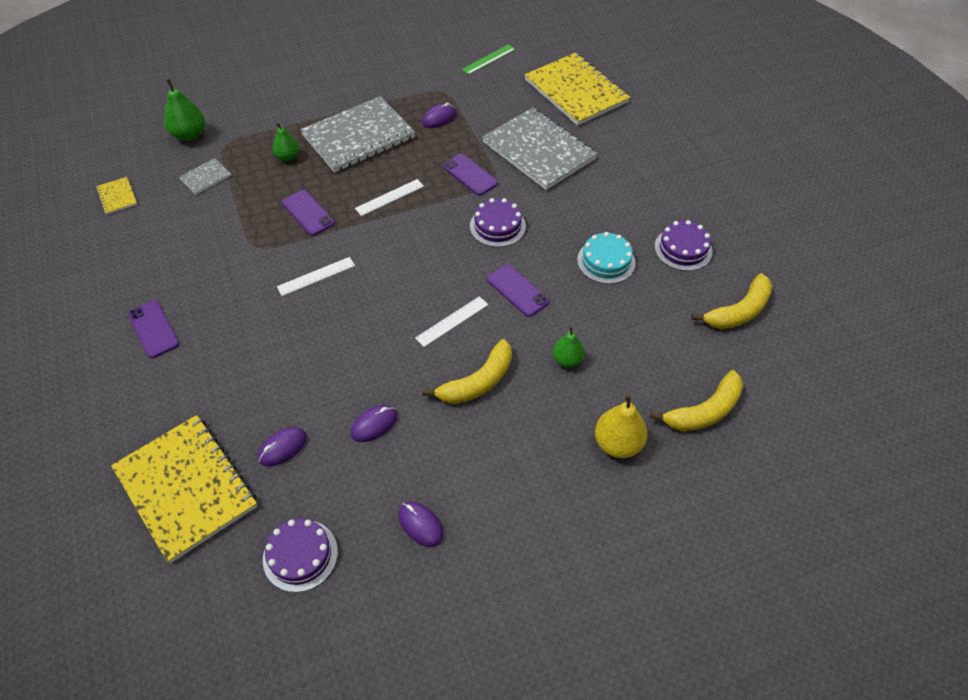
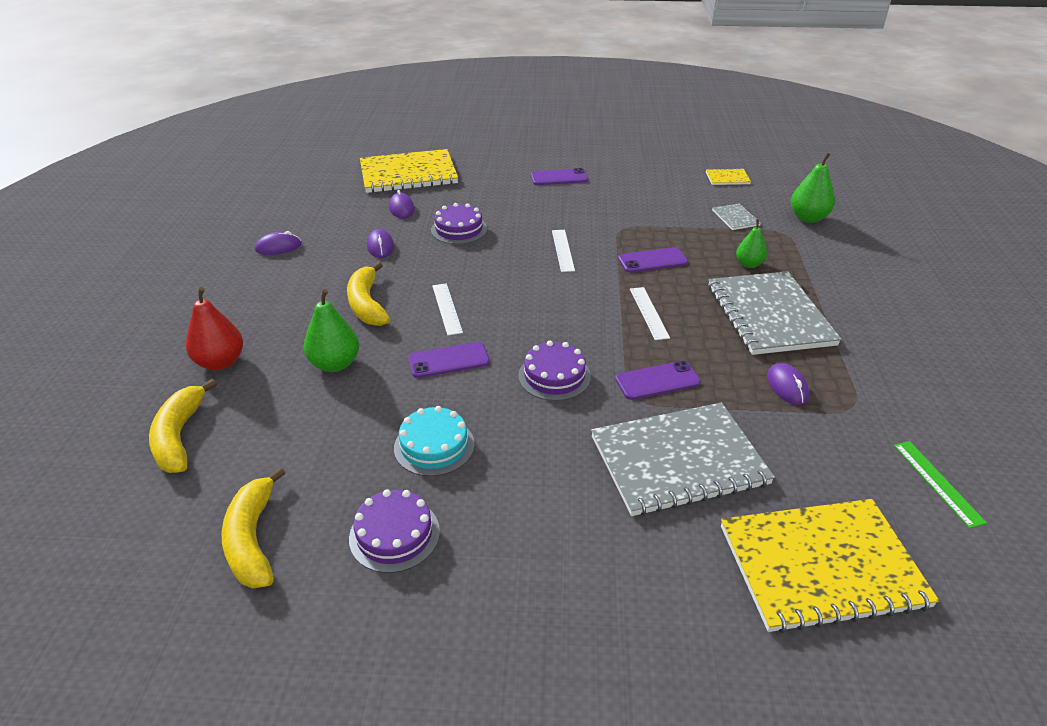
camera: 115 degrees right, 15 degrees down
purple cake [263,519,338,592] -> purple cake moved to [431,203,487,244]
green pear [553,326,585,368] -> green pear [304,289,359,372], size x1.52
yellow pear [595,394,647,458] -> red pear [186,287,243,370]

